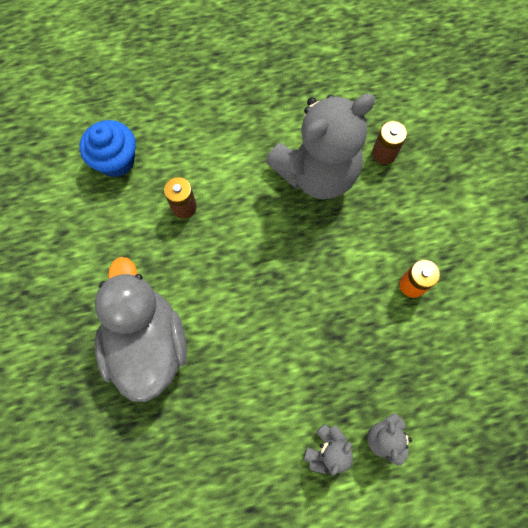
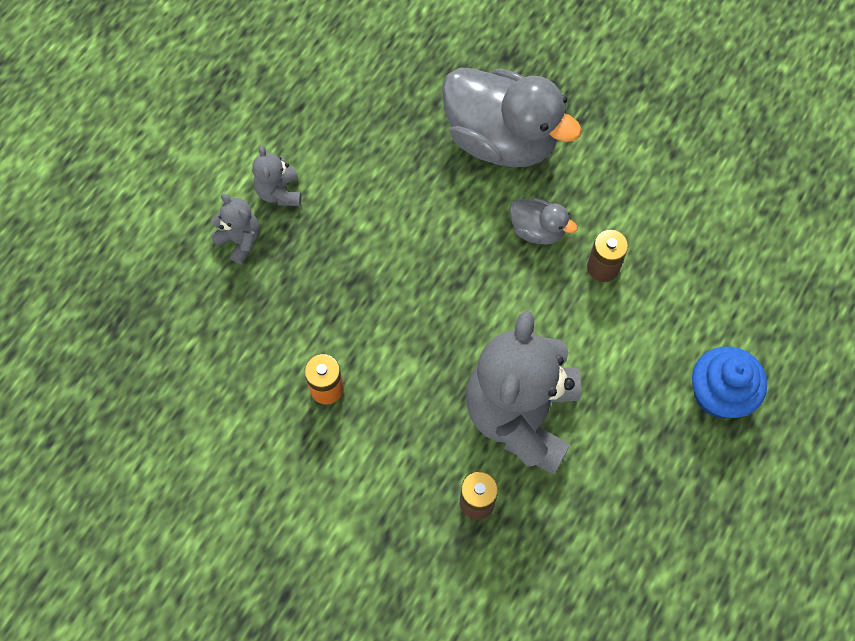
camera: 135 degrees right, 5 degrees down
blue cupcake [80,120,136,177] -> blue cupcake moved to [692,346,767,419]
none -> grey duck [509,198,578,245]

